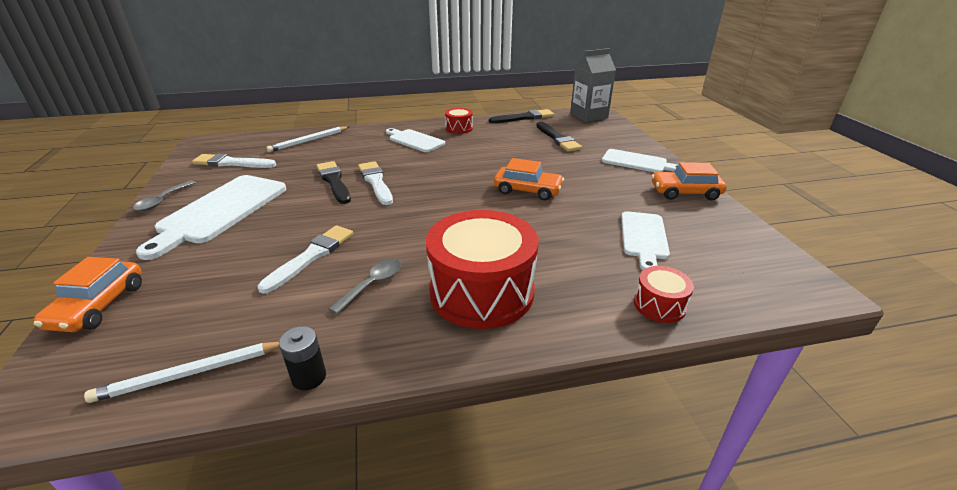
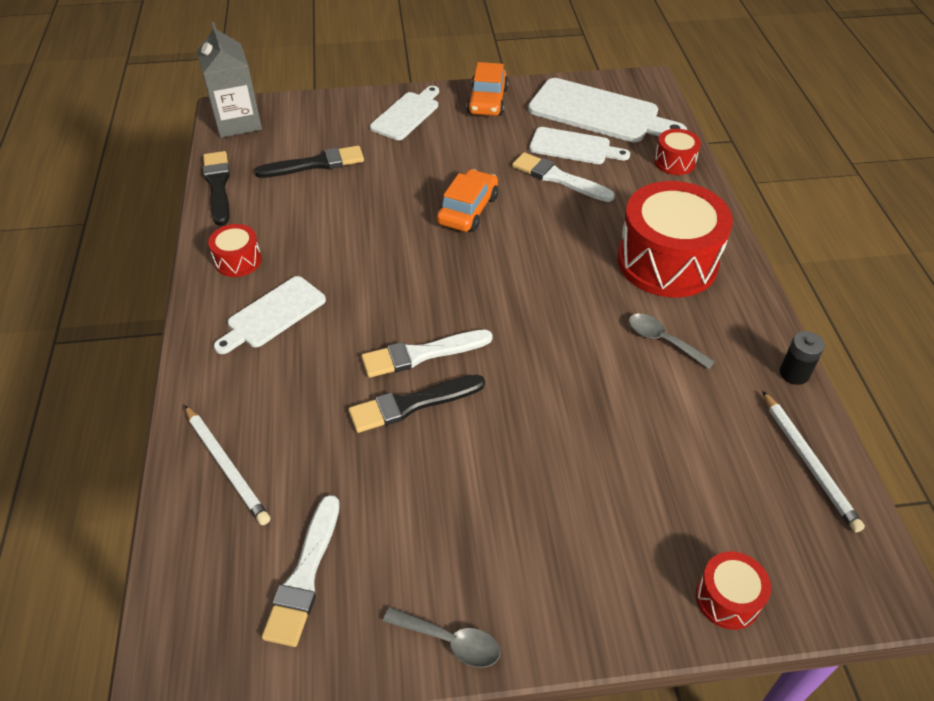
camera: 85 degrees left, 15 degrees up
orange car [34,257,142,332] -> red drum [696,551,771,630]
white cutting board [136,175,286,260] -> white cutting board moved to [528,78,687,142]
white brush [258,225,353,294] -> white brush moved to [512,152,615,202]

